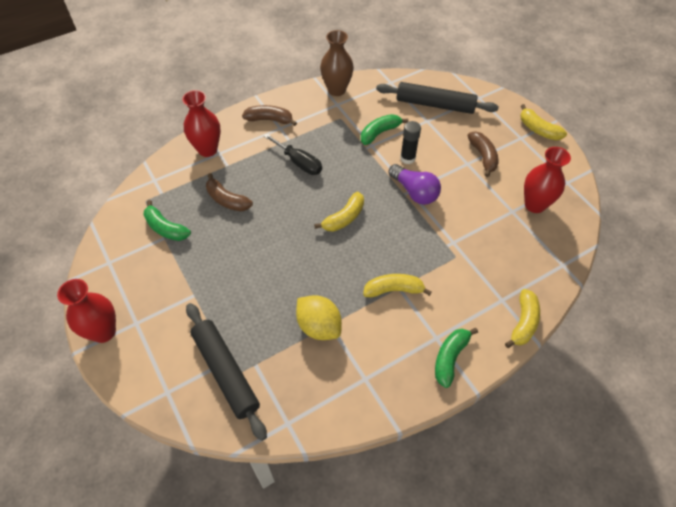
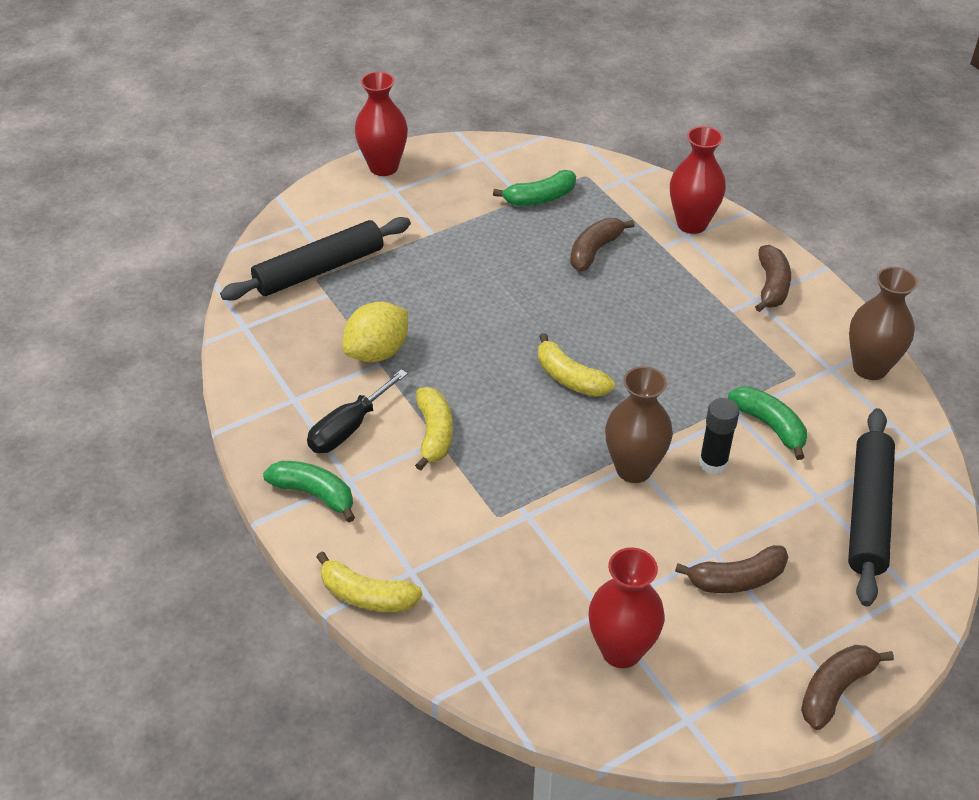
camera: 90 degrees right, 10 degrees down
green banana [143,200,191,241] -> green banana turned 150 degrees counterclockwise [493,170,576,206]
black screwdriver [263,133,322,175] -> black screwdriver moved to [307,369,408,453]
purple light bulb [389,164,441,205] -> brown vase [605,366,673,483]
yellow banana [520,104,567,140] -> brown banana [801,645,894,730]

